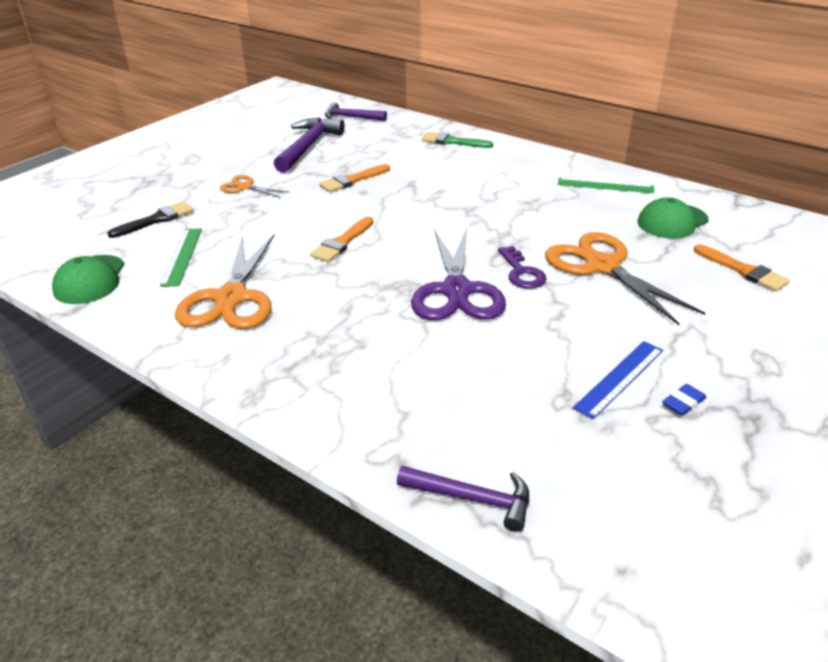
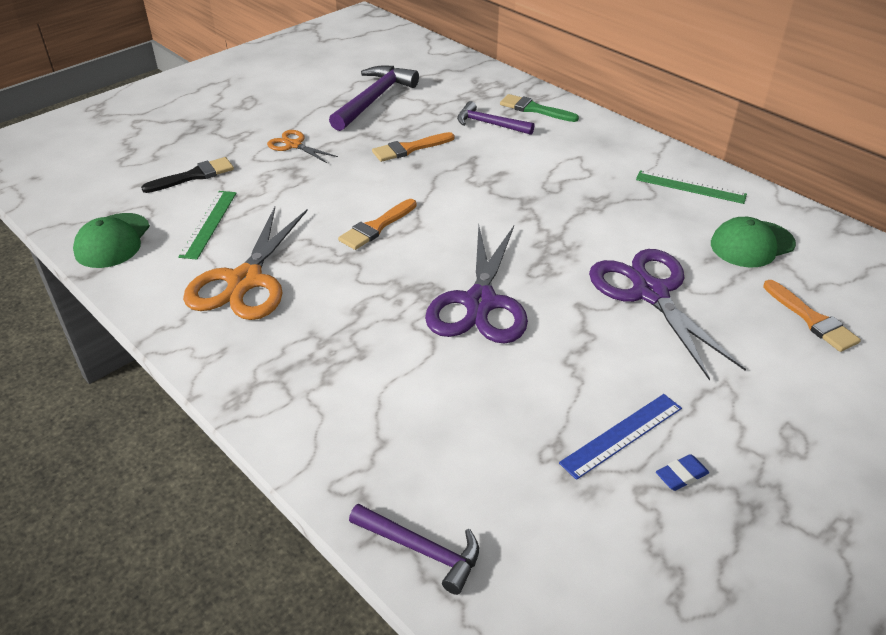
camera: 10 degrees right, 5 degrees up
purple hammer [325,102,387,121] -> purple hammer moved to [457,101,534,135]
purple key [498,246,547,289] -> none
orange scissors [545,232,706,325] -> purple scissors [589,249,746,381]

